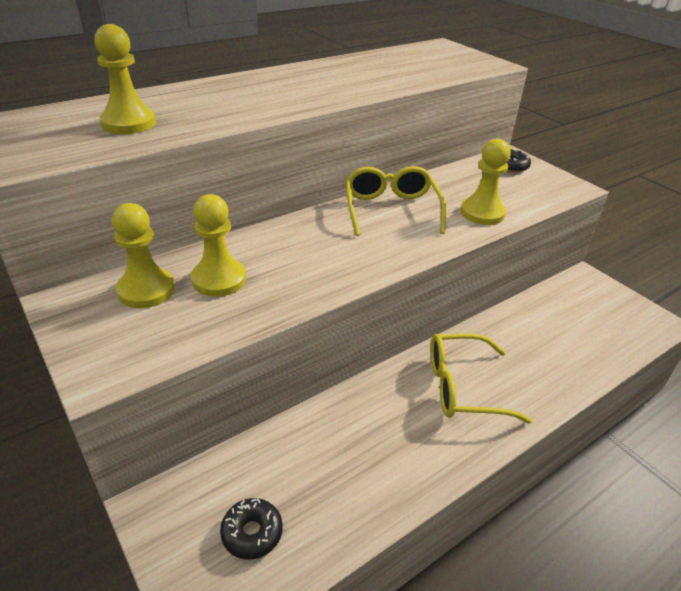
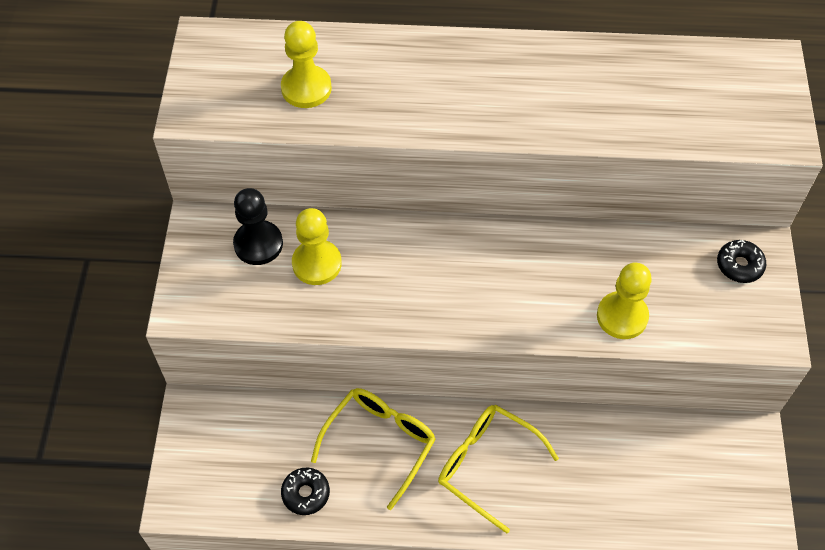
camera: 40 degrees right, 20 degrees up
yellow pawn [112,203,175,308] -> black pawn [233,188,283,265]
black donut [220,498,283,559] -> black donut moved to [281,468,330,515]
yellow glasses [345,166,447,236] -> yellow glasses moved to [311,388,436,510]

